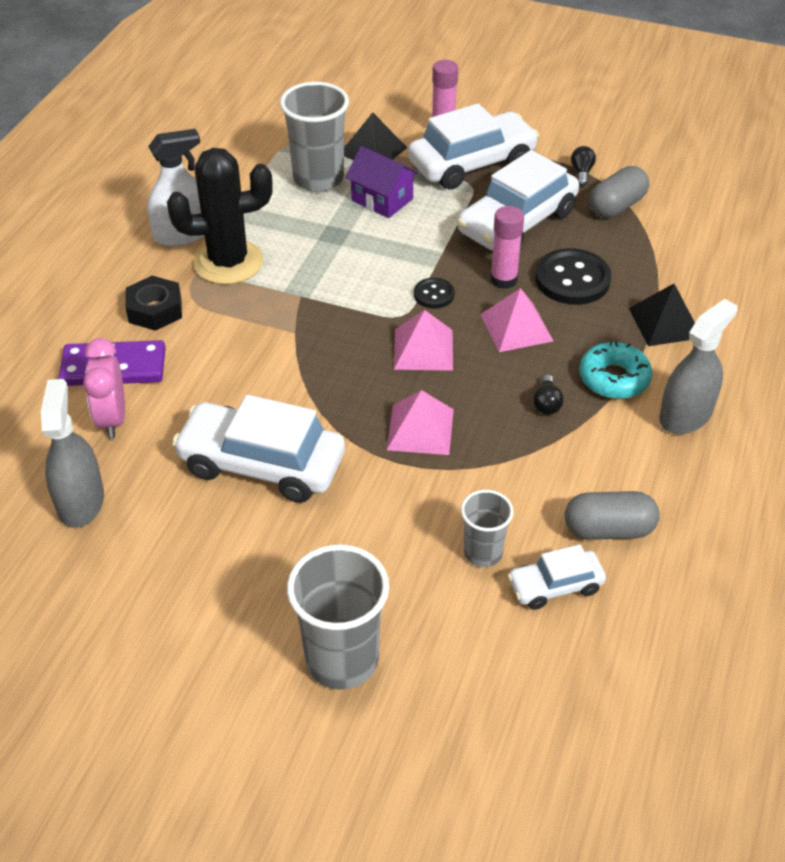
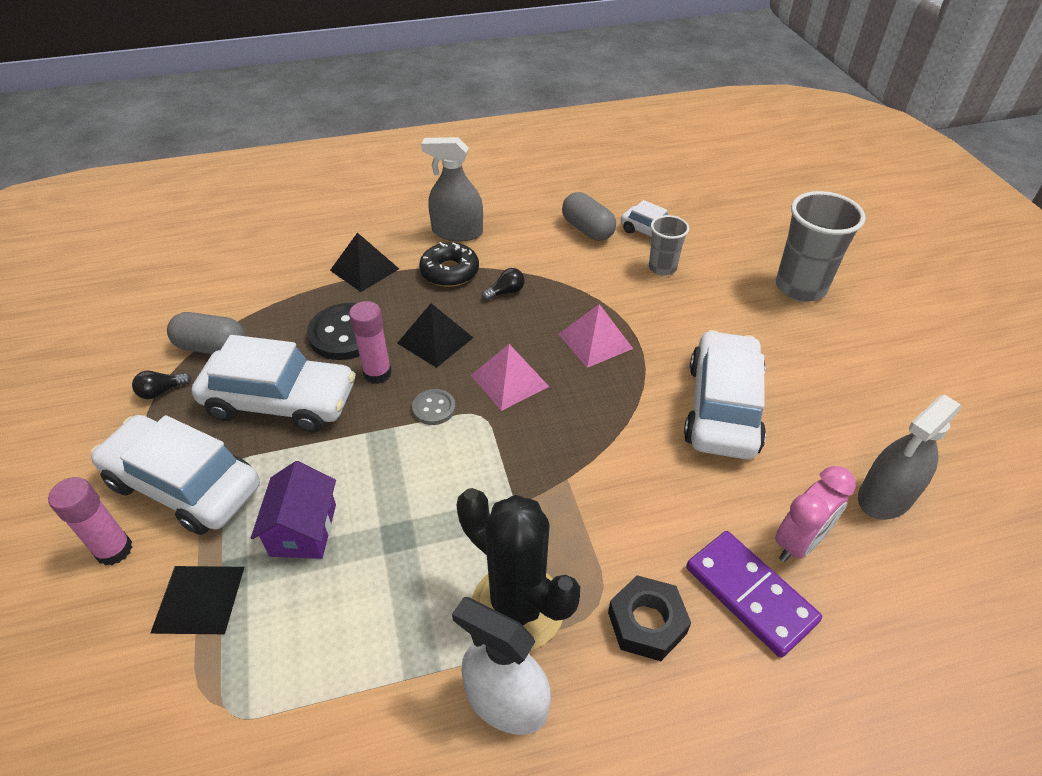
camera: 125 degrees left, 0 degrees up
white car [172,395,345,503] -> white car turned 150 degrees counterclockwise [684,330,766,459]
grey cup [280,82,349,192] -> none
black button [414,278,454,308] -> grey button [412,389,456,425]
pink pyramid [480,288,553,352] -> black pyramid [397,303,473,368]
turquoise donut [579,341,652,399] -> black donut [419,242,479,287]

